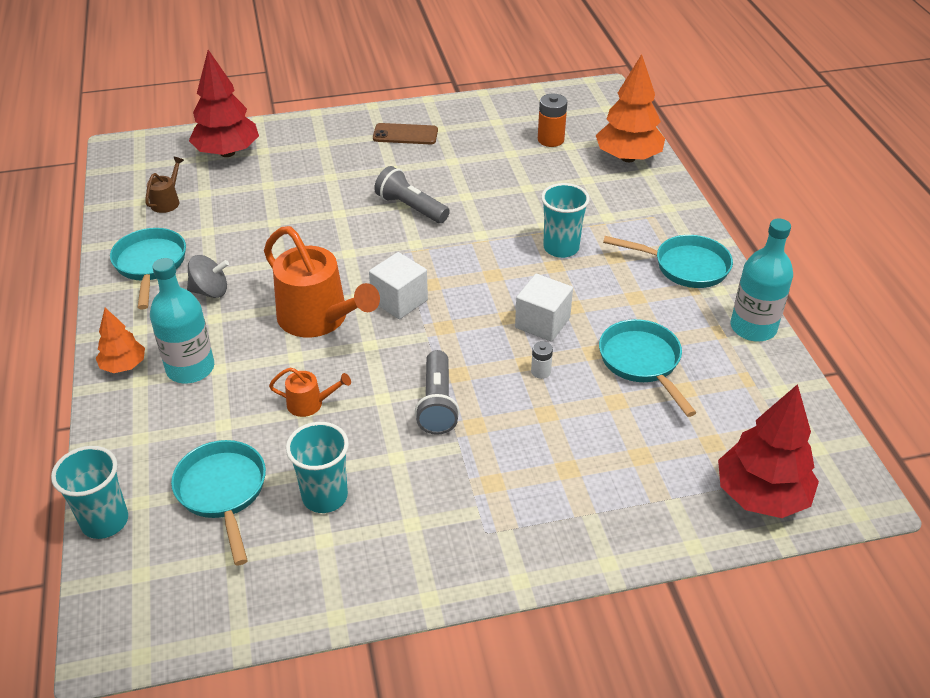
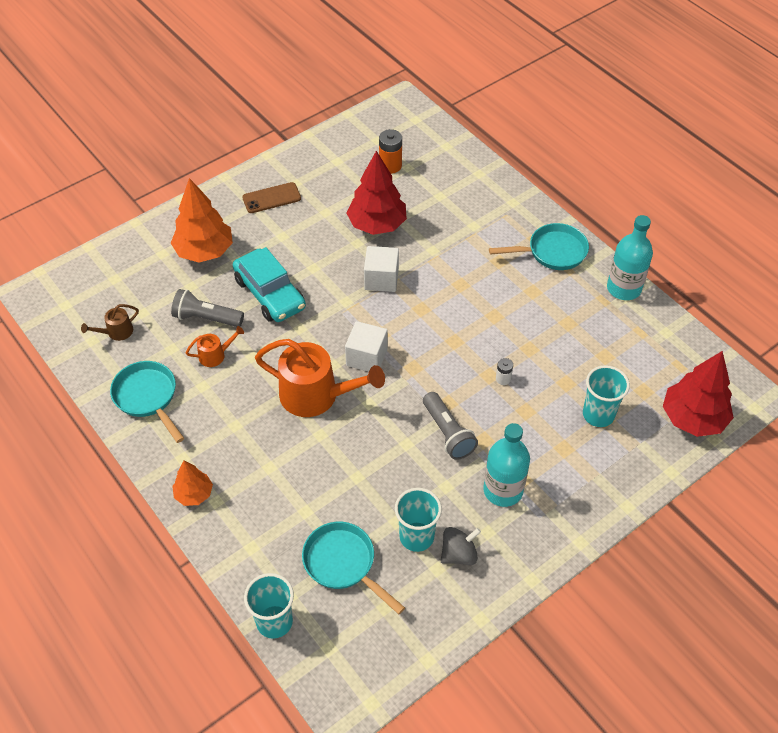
camera: 25 degrees left, 10 degrees up
brown watering can [145,157,184,213] -> brown watering can turned 120 degrees counterclockwise [81,304,139,341]
turquoise bottle [150,258,214,383] -> turquoise bottle moved to [483,423,530,507]
grey spinning top [187,255,229,298] -> grey spinning top moved to [441,527,481,565]
red tree [189,50,259,157] -> red tree moved to [346,151,407,235]
orange watering can [269,368,351,417] -> orange watering can moved to [186,326,244,367]
grey flashlight [374,166,450,223] -> grey flashlight moved to [171,289,244,327]
white cube [515,274,573,342] -> white cube moved to [364,246,399,292]
turquoise cup [541,183,590,258] -> turquoise cup moved to [583,365,630,427]
orange tree [596,54,665,162] -> orange tree moved to [171,178,233,263]
turquoise pan [599,319,697,417] -> none
none -> turquoise car [233,247,306,322]

